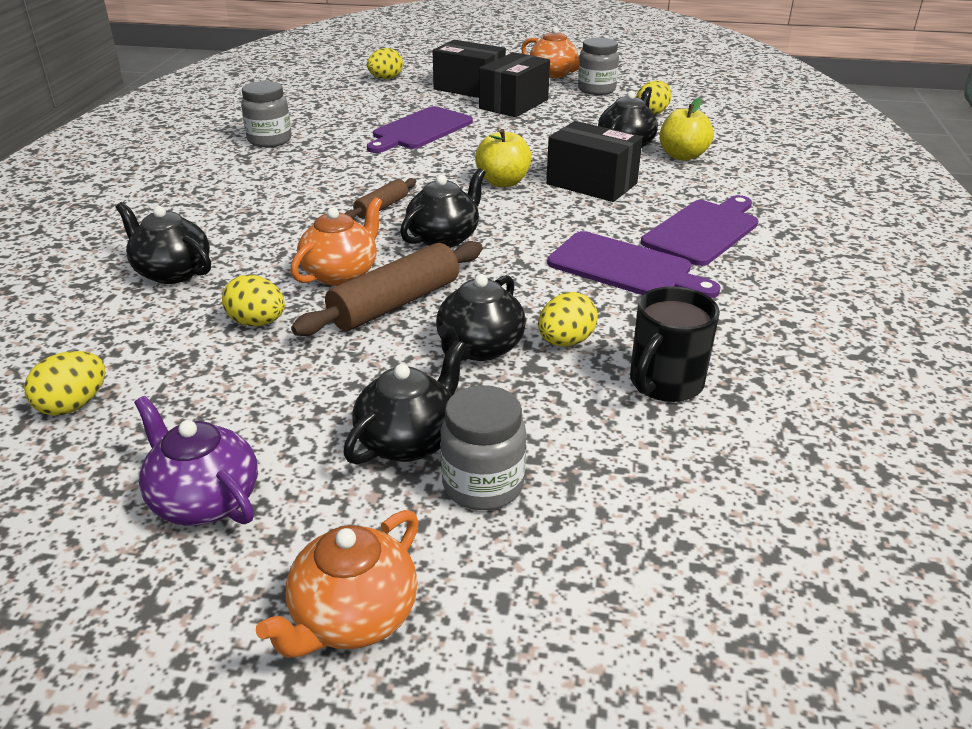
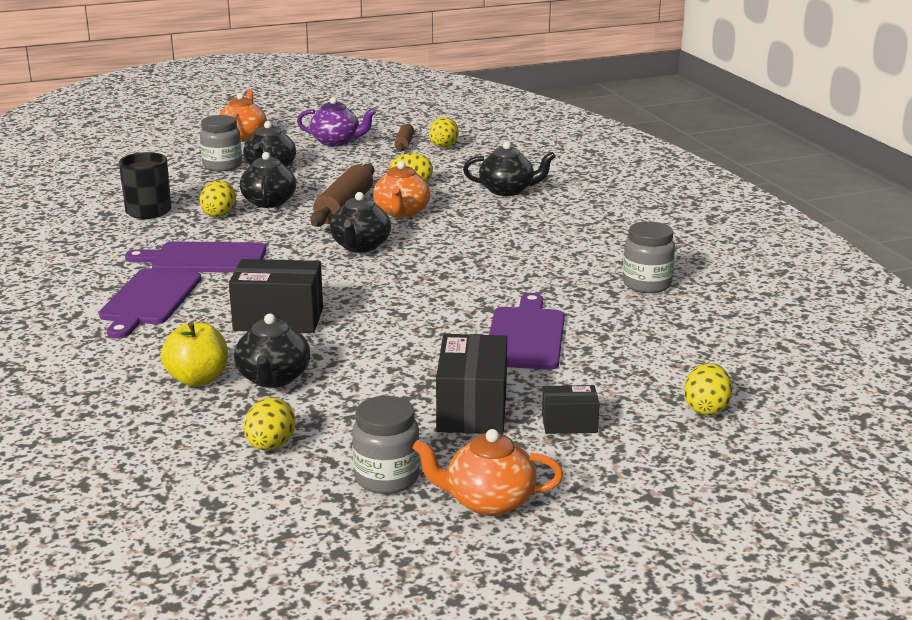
camera: 150 degrees right, 10 degrees down
brown rolling pin [345,178,416,219] -> brown rolling pin moved to [394,123,414,152]
black box [433,40,506,98] -> black box [542,385,600,434], size x0.55
yellow apple [475,129,532,187] -> none

